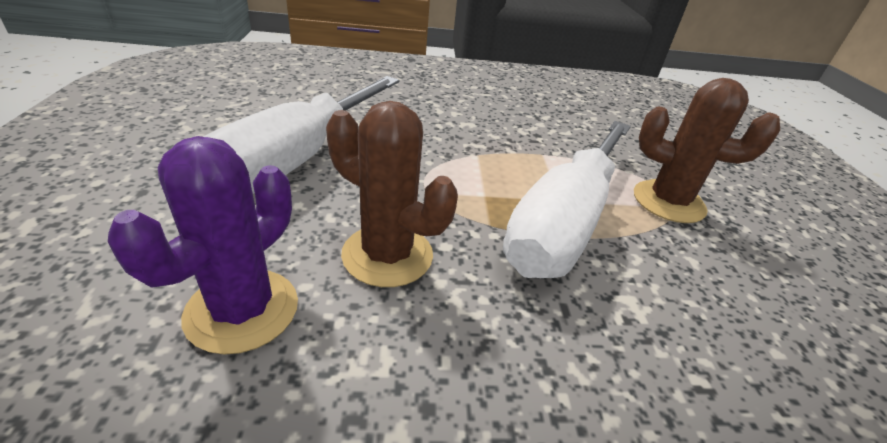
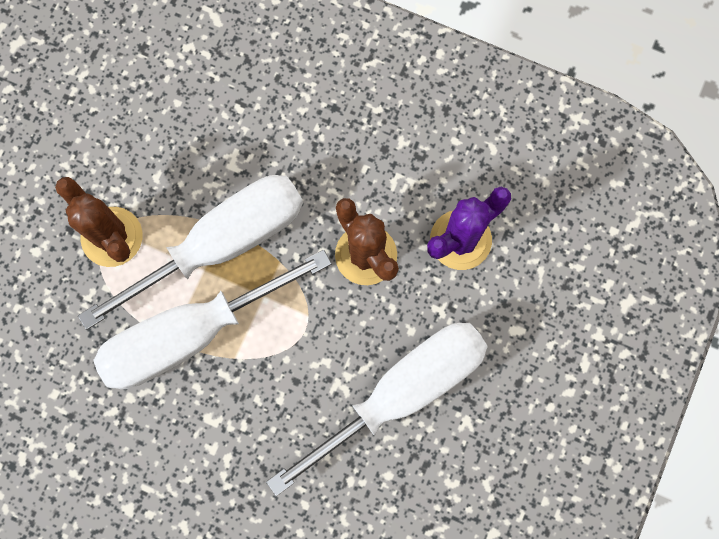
camera: 150 degrees left, 40 degrees up
none -> white screwdriver [94,250,331,389]

